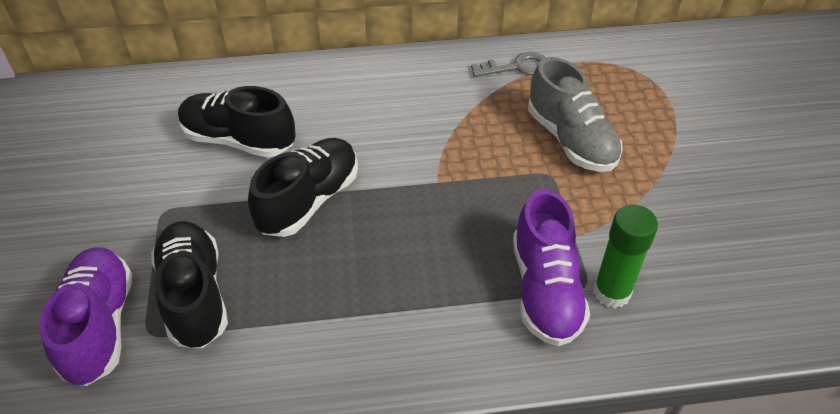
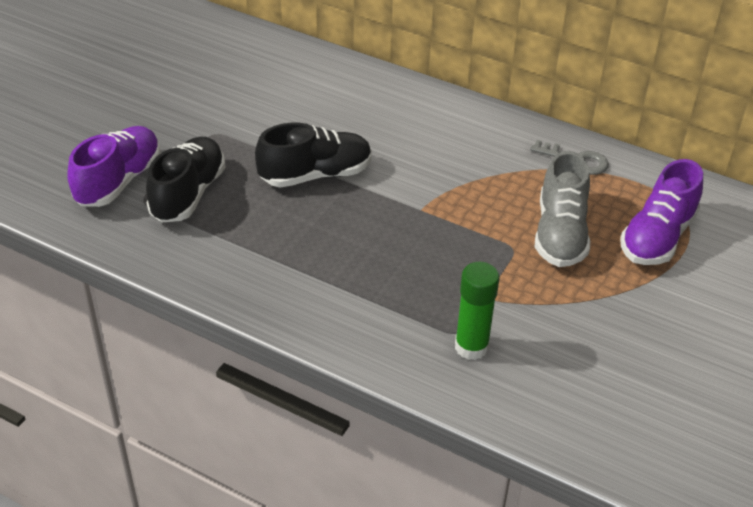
camera: 35 degrees right, 5 degrees down
black shoe [178,86,296,158] -> none
purple shoe [513,189,590,346] -> purple shoe moved to [620,159,703,265]

